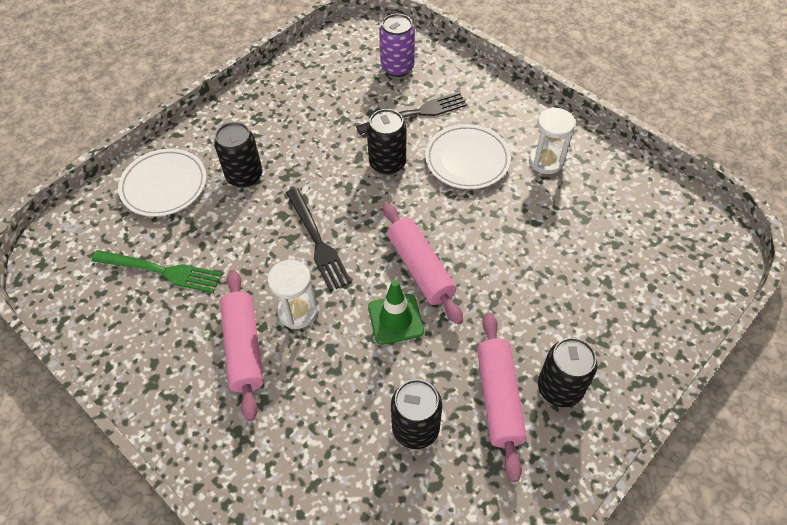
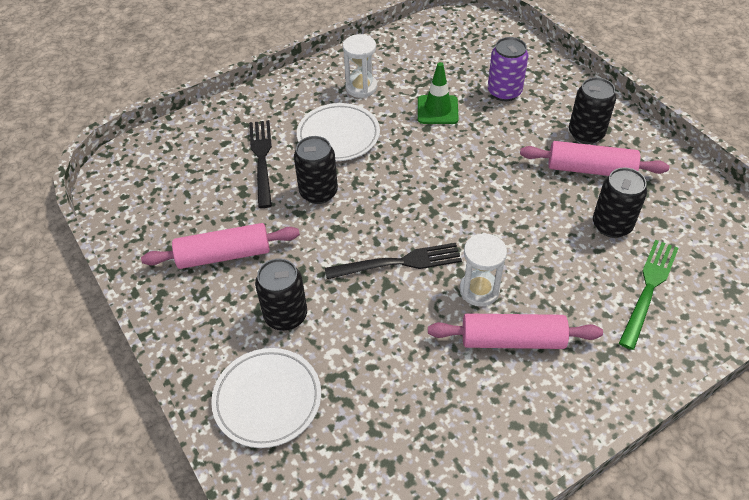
camera: 75 degrees left, 5 degrees down
green fork [91,250,222,293] -> green fork moved to [619,240,678,350]
green traffic cone [368,280,424,345] -> green traffic cone moved to [418,62,459,124]
purple can [379,14,415,77] -> purple can moved to [488,37,528,101]
pink rolling pin [383,203,463,325] -> pink rolling pin moved to [141,223,300,269]

